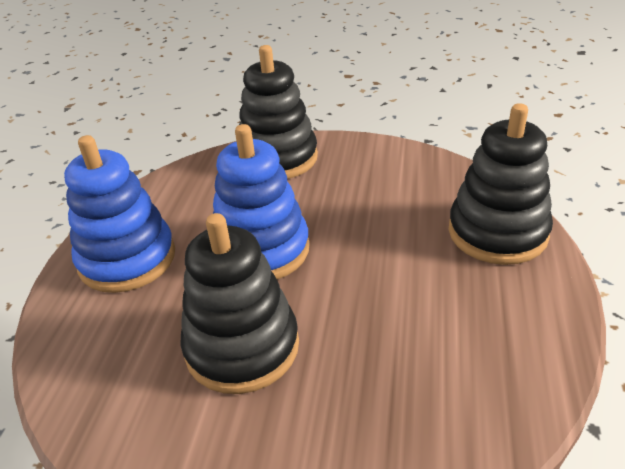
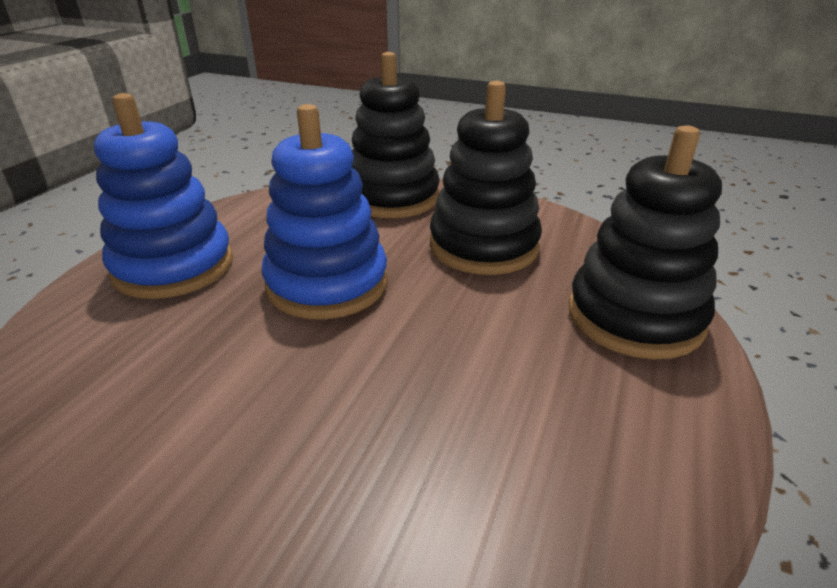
camera: 10 degrees right, 5 degrees down
black stacking toy [181,213,299,394] -> black stacking toy moved to [430,81,542,275]

